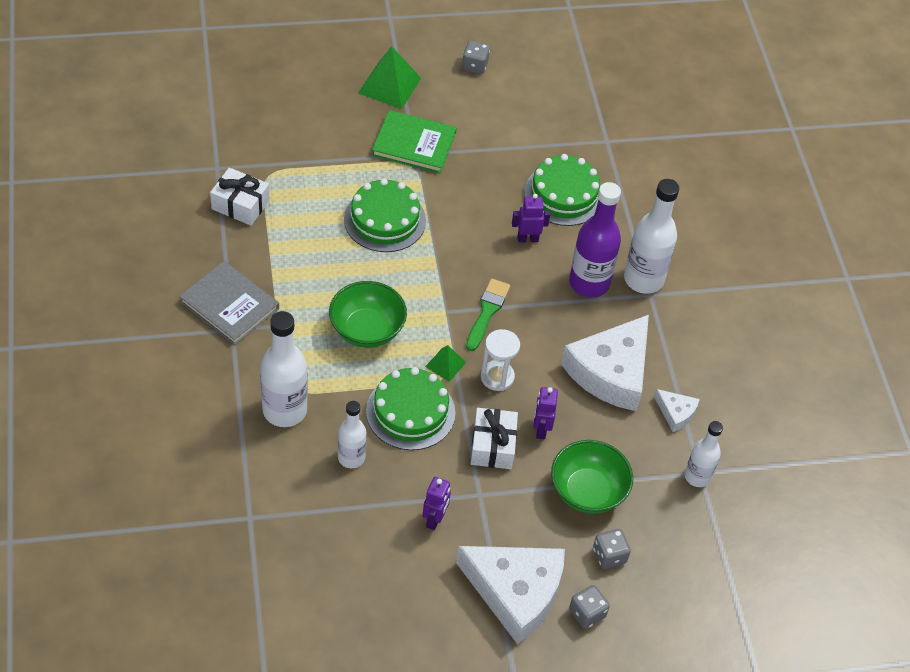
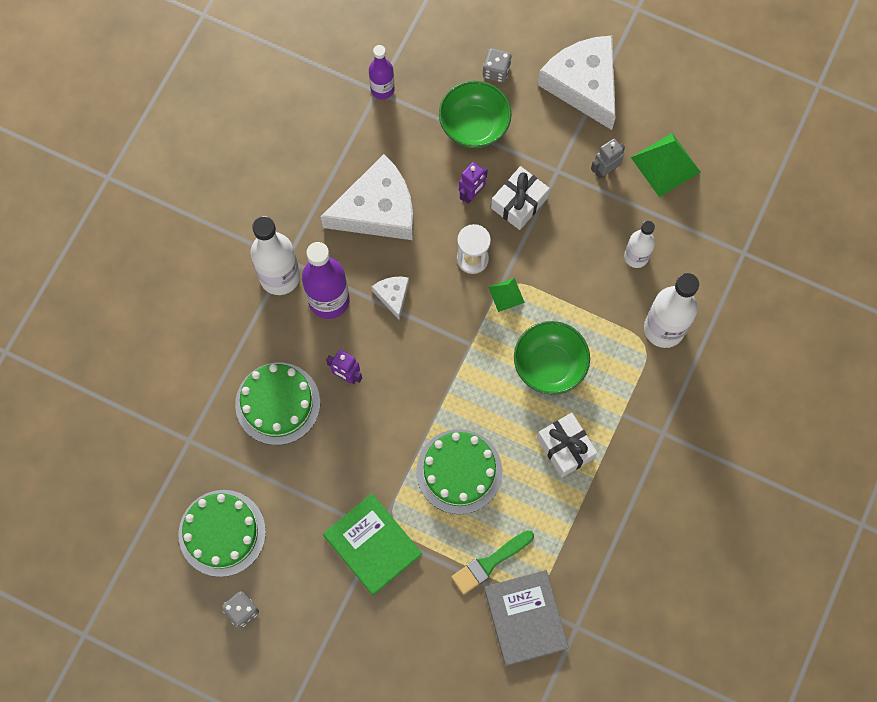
camera: 140 degrees left, 20 degrees up
grey book [179,261,279,345] -> grey book moved to [484,570,569,666]
white gift [210,167,270,226] -> white gift moved to [537,413,597,478]
green pyramid [358,46,421,109] -> green pyramid moved to [631,133,701,197]
green cake [366,367,455,450] -> green cake moved to [178,490,266,577]
purple robot [423,477,451,530] -> grey robot [591,139,625,179]
green brush [466,279,510,351] -> green brush moved to [452,530,534,594]
grey dice [569,585,610,629] -> none
white cheese [654,389,700,432] -> white cheese moved to [371,277,409,320]
white bottle [684,421,723,487] -> purple bottle [369,45,395,100]

